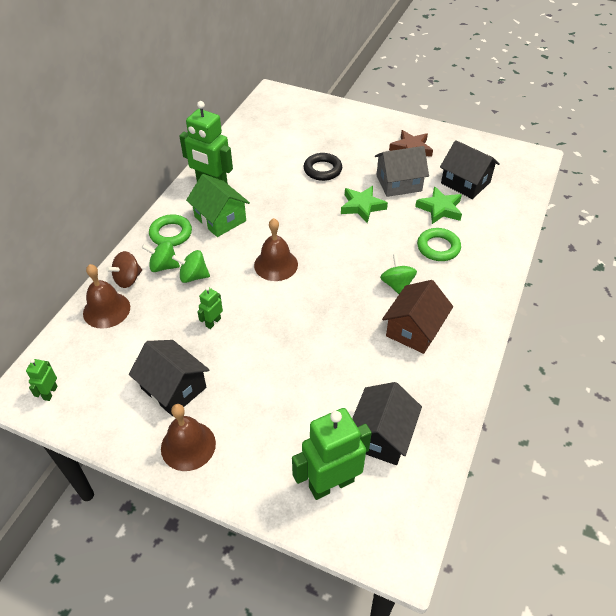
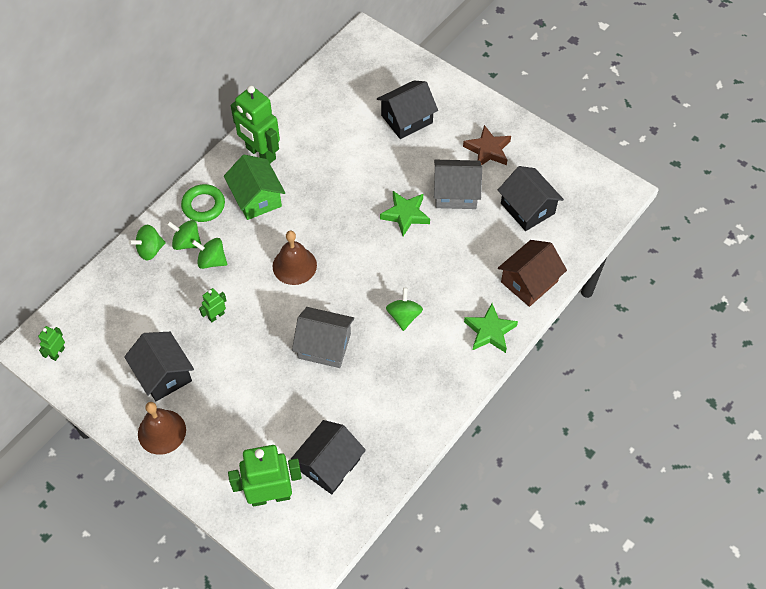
camera: 15 degrees right, 10 degrees up
brown bell [83,264,130,329] -> none
brown spinning top [106,251,142,288] -> green spinning top [129,225,166,260]
black ring [304,153,342,181] -> none
brown house [382,280,453,354] -> brown house moved to [498,240,567,307]
green star [415,186,462,224] -> green star moved to [464,303,518,353]
green ring [417,228,461,261] -> none
none -> grey house [292,307,354,368]
none -> black house [377,81,438,139]

